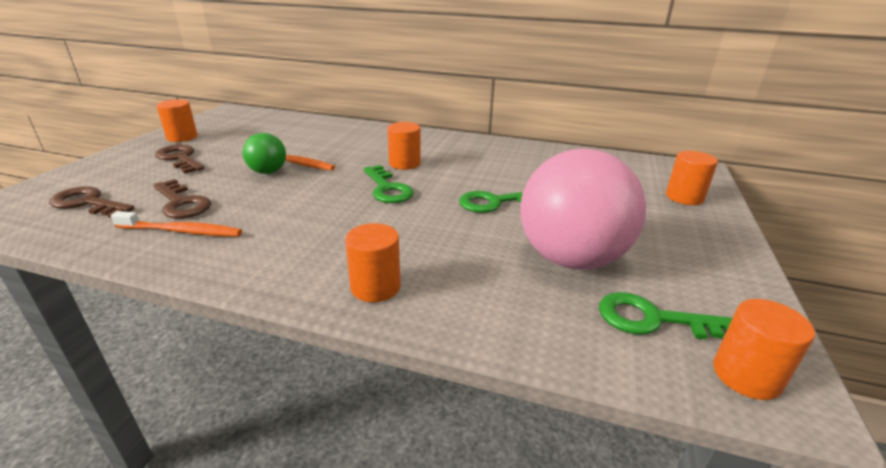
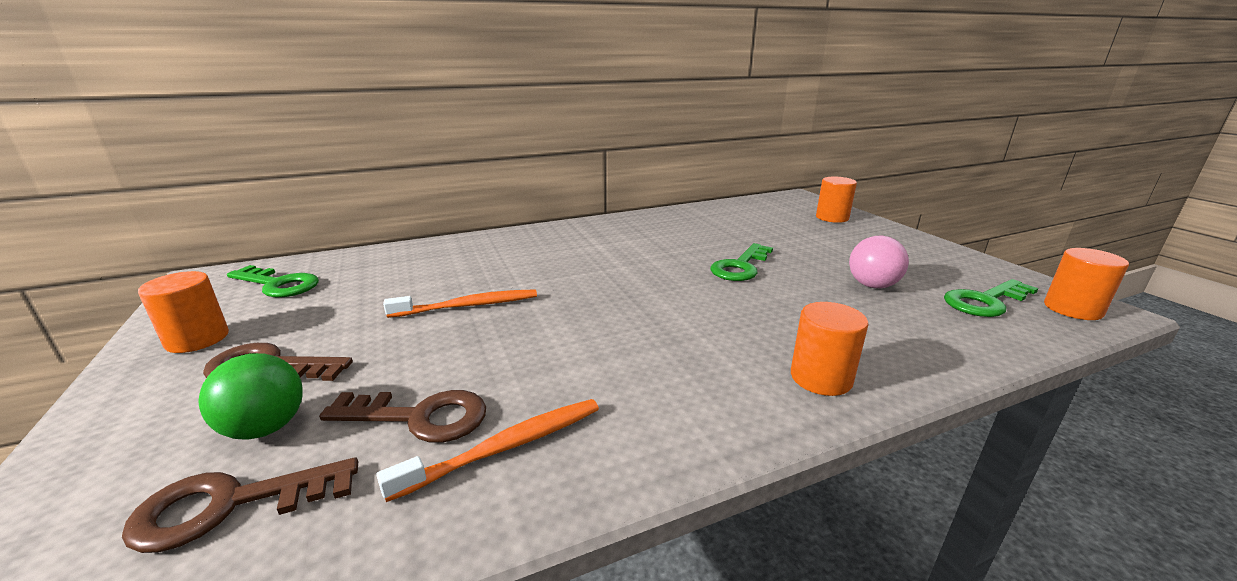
camera: 40 degrees left, 5 degrees down
green ball [243,133,286,174] -> green ball moved to [198,353,303,440]
green key [364,165,414,203] -> green key moved to [227,265,319,297]
orange cylinder [387,122,421,170] -> none
pink ball [520,148,646,270] -> pink ball [849,236,909,288], size x0.48

